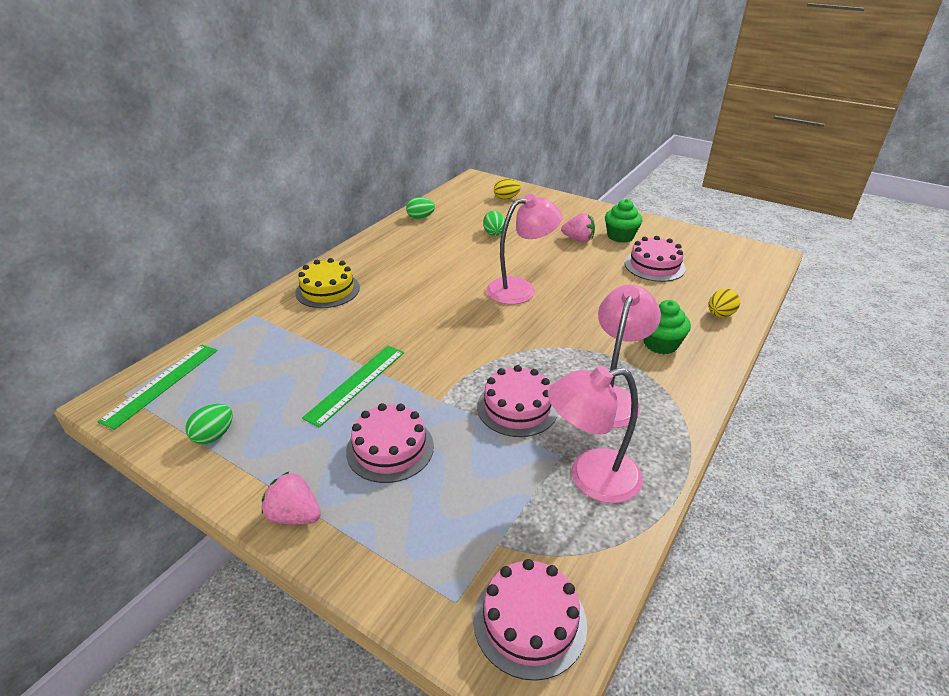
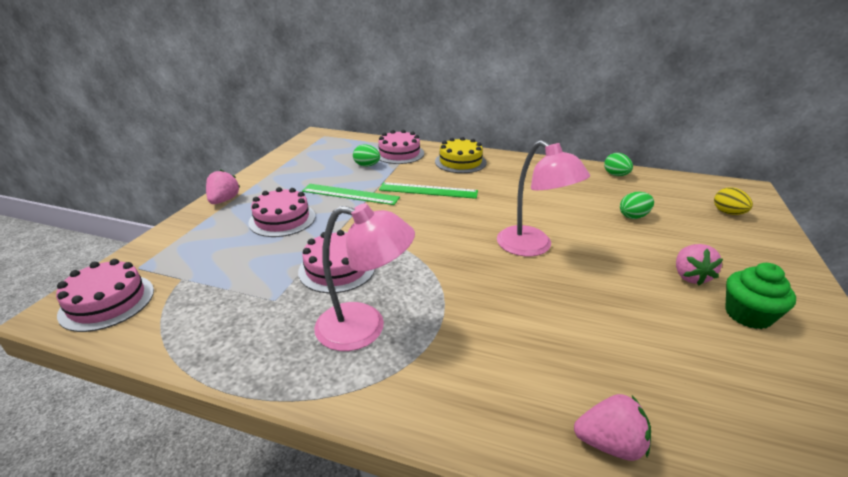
camera: 75 degrees right, 5 degrees down
green ruler [98,345,217,430] -> green ruler moved to [379,182,478,199]
green egg [185,404,233,444] -> green egg moved to [353,144,380,166]
pink lamp [548,366,643,503] -> none
pink cake [625,236,686,282] -> pink cake moved to [377,130,424,164]
green cupcake [644,300,691,354] -> none
yellow egg [708,289,740,317] -> pink strawberry [574,394,651,461]

